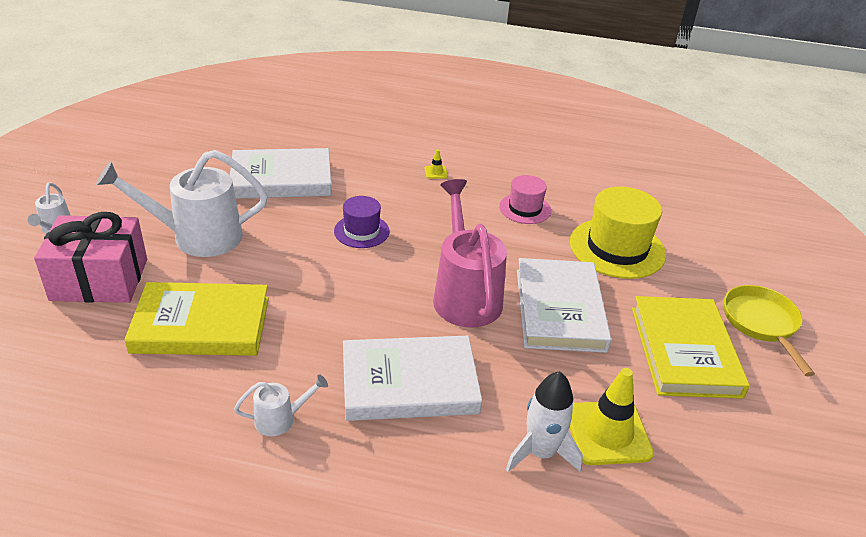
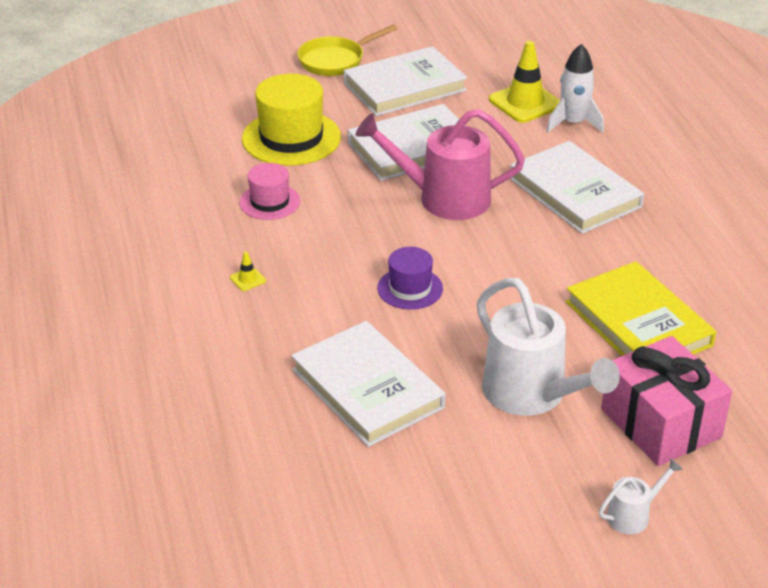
camera: 115 degrees left, 0 degrees up
white watering can [234,374,328,436] -> none
pink watering can [433,179,507,327] -> pink watering can turned 45 degrees clockwise [356,109,525,220]
yellow book [632,296,750,399] -> white book [344,46,467,116]

